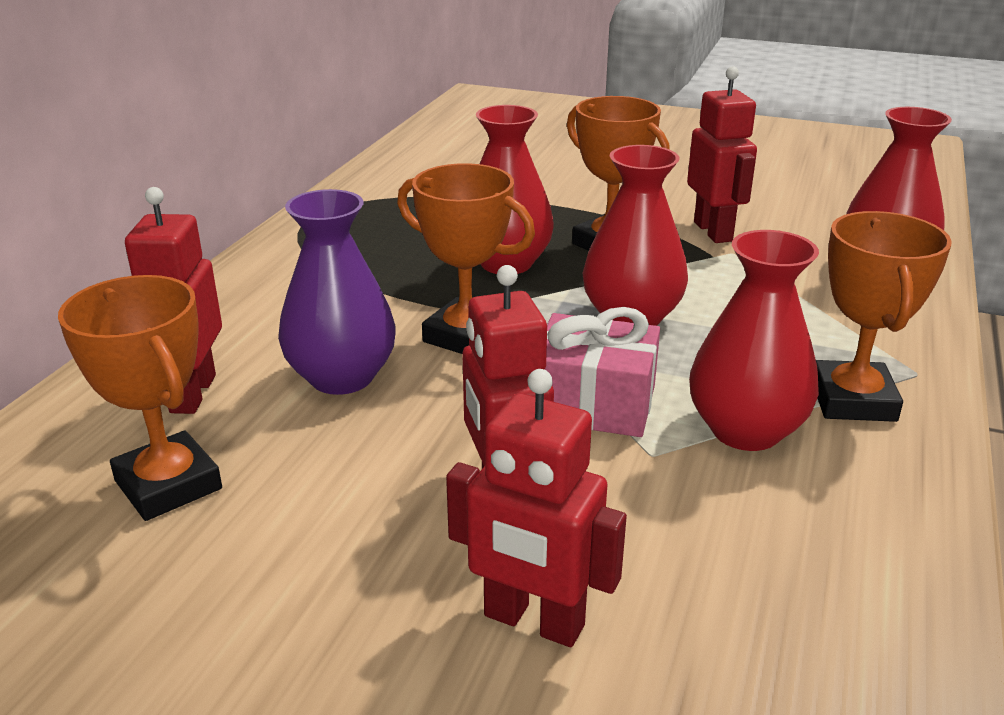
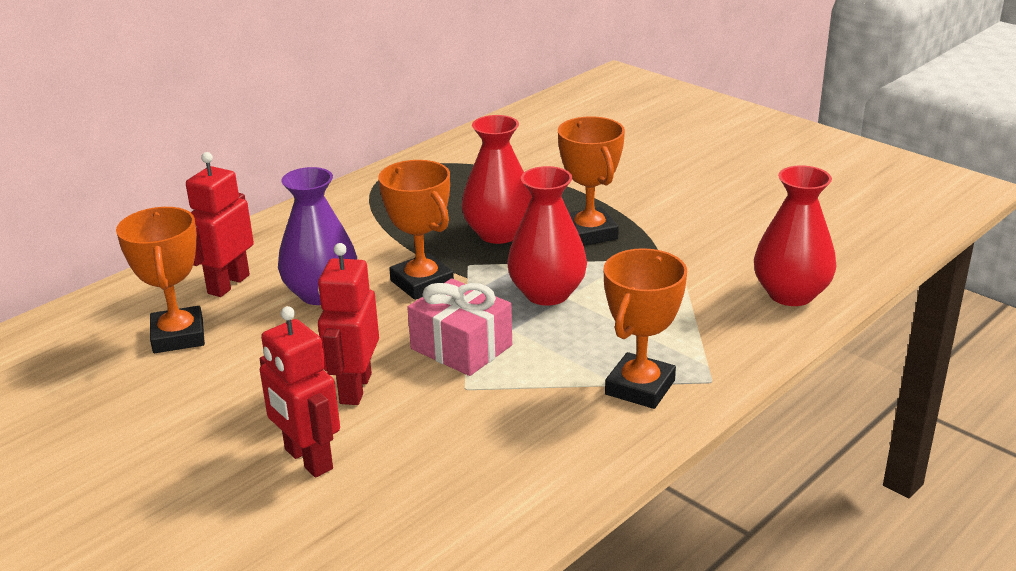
camera: 25 degrees right, 0 degrees up
red robot [687,66,757,243] -> none
red vase [689,230,819,451] -> none

